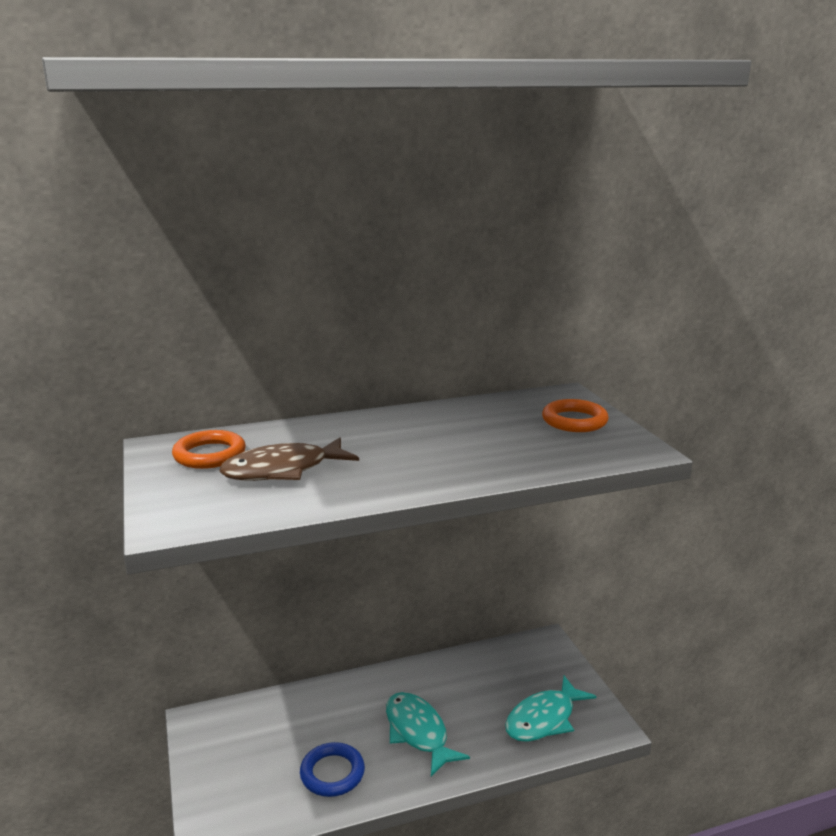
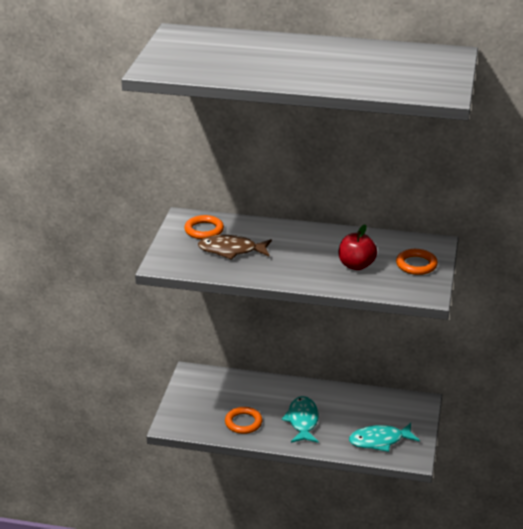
camera: 30 degrees right, 10 degrees up
blue ring [300,742,365,797] -> orange ring [225,407,263,434]
none -> red apple [339,224,377,270]

